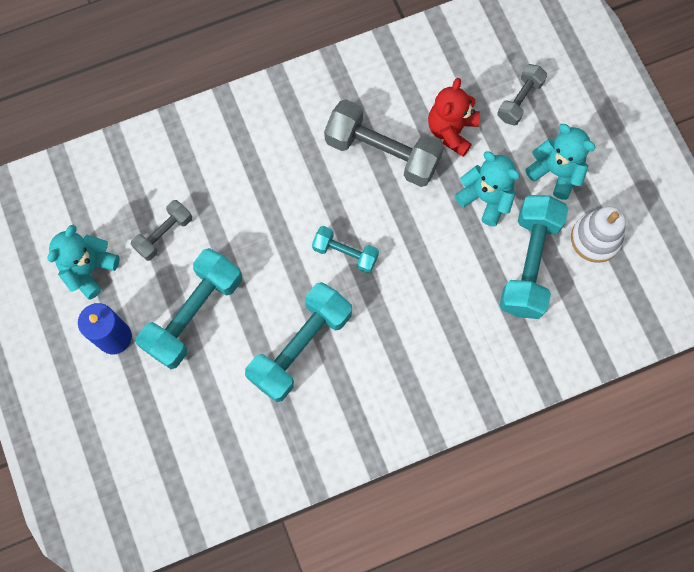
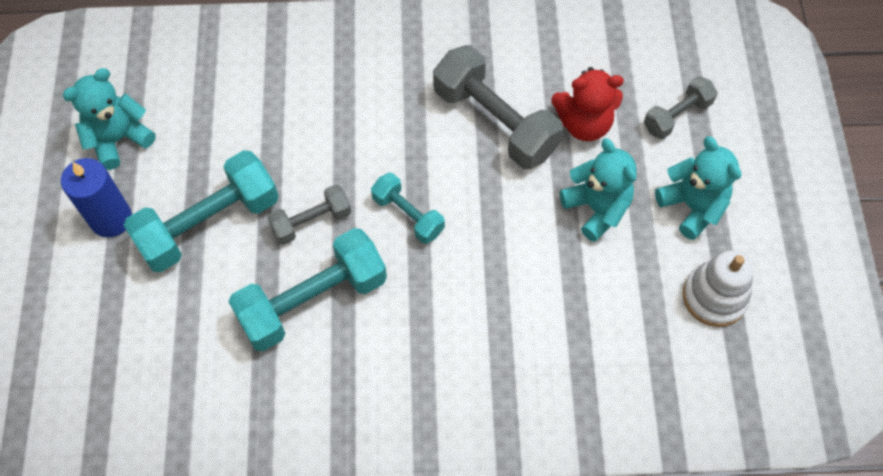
camera: 20 degrees right, 10 degrees down
grey dumbbell [131,200,192,261] -> grey dumbbell moved to [268,184,351,245]
red teddy bear [428,78,480,156] -> red teddy bear turned 135 degrees counterclockwise [551,67,624,141]
turquoise dumbbell [500,195,568,319] -> none

